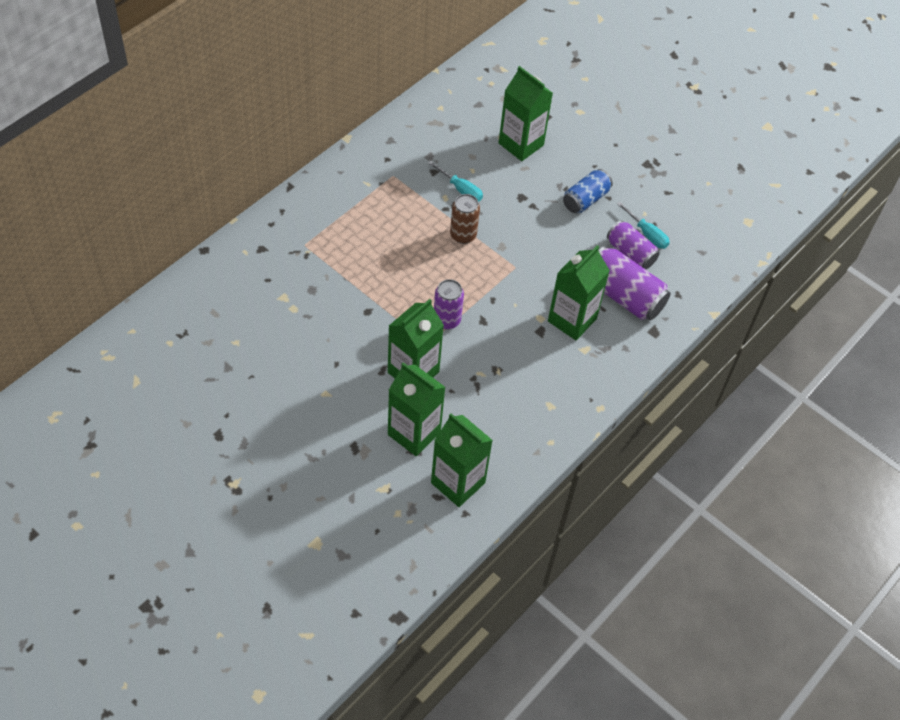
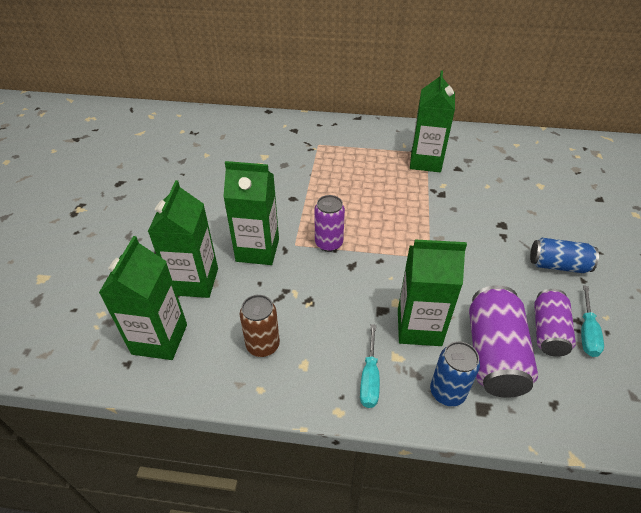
camera: 60 degrees right, 10 degrees down
turquoise screwdriver [428,161,483,202] -> turquoise screwdriver moved to [360,324,380,408]
brown can [450,194,480,244] -> brown can moved to [240,295,280,357]
green carton [499,66,553,161] -> green carton moved to [410,70,455,172]
none -> blue can [430,341,480,407]

